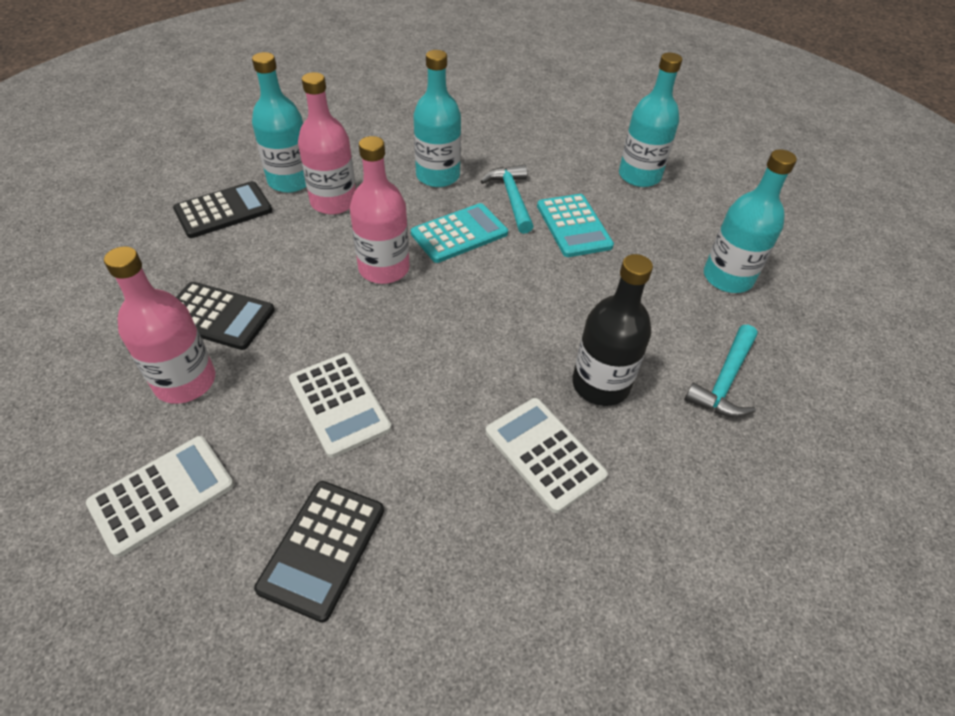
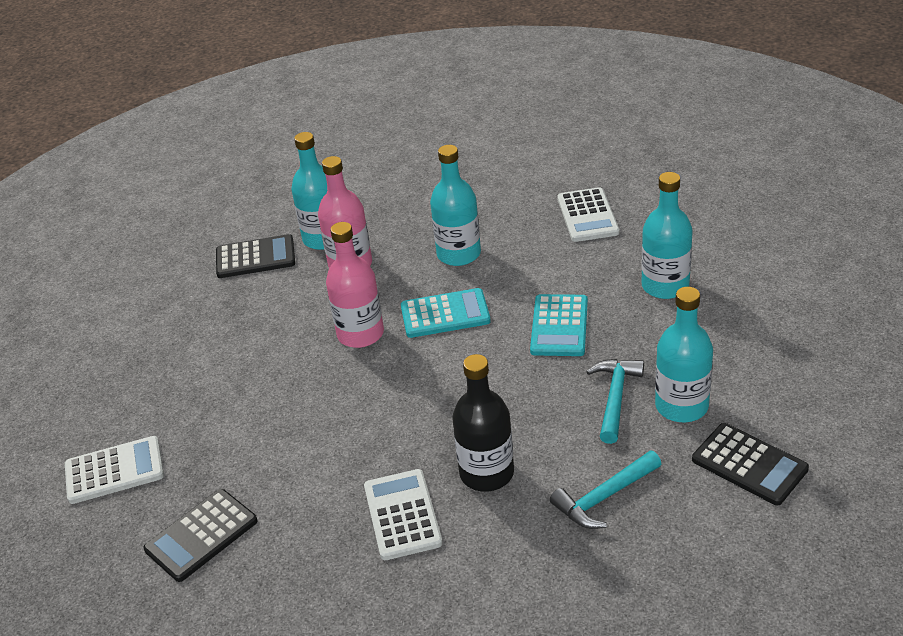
camera: 30 degrees right, 10 degrees down
pink bottle [104,246,215,404] -> none
black calculator [176,282,275,350] -> black calculator moved to [692,423,809,505]
white calculator [289,353,392,458] -> white calculator moved to [557,187,619,242]
turquoise hammer [480,164,534,234] -> turquoise hammer moved to [586,359,644,444]

